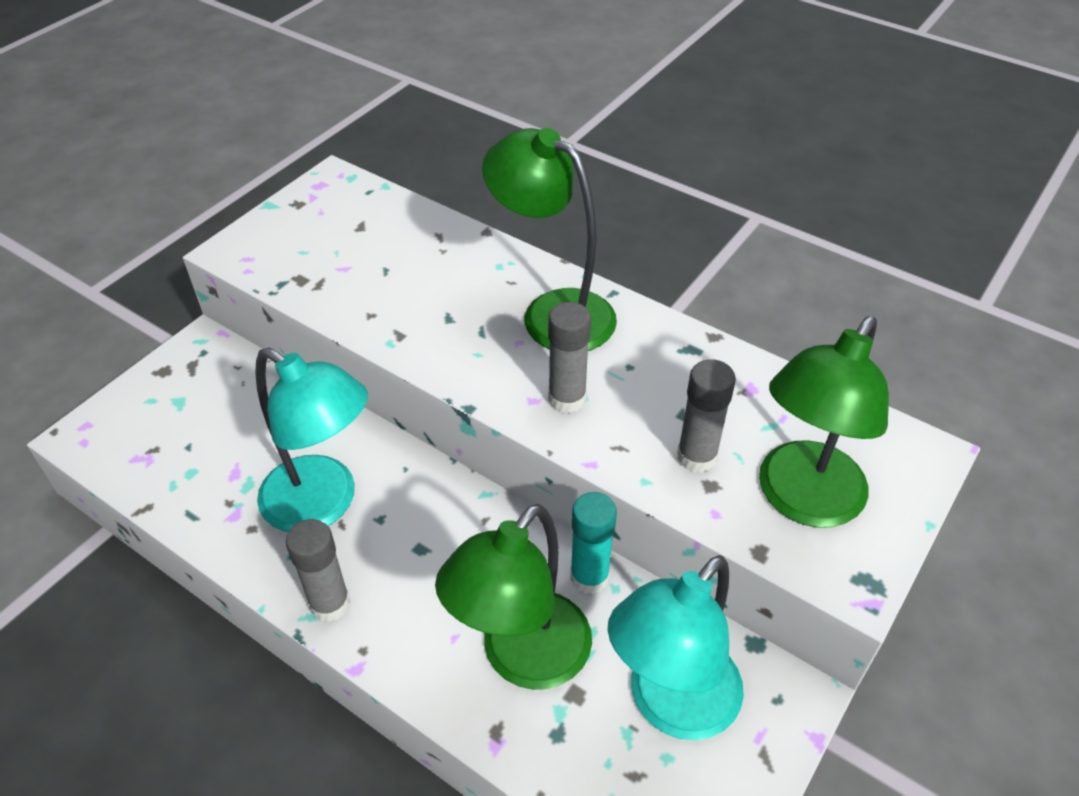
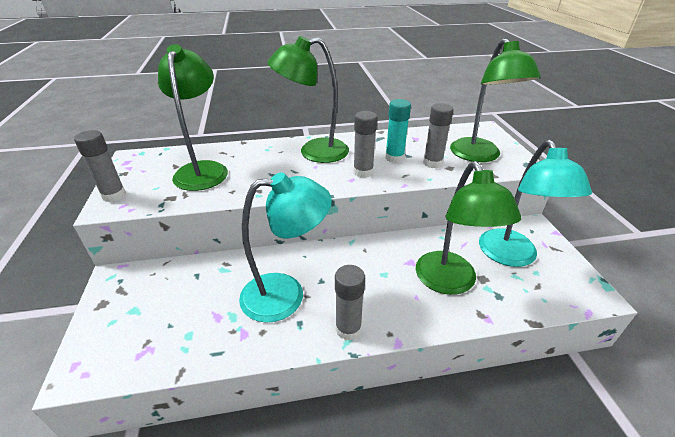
camera: 45 degrees left, 10 degrees down
turquoise glue stick [570,492,617,594] -> turquoise glue stick moved to [385,99,411,163]
none -> grey glue stick [74,130,126,202]
none -> green lamp [158,44,228,191]

